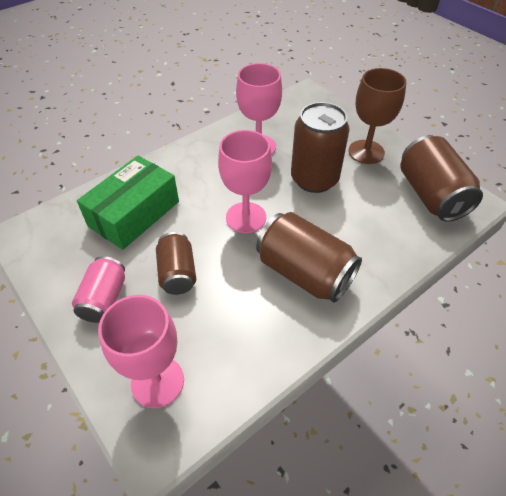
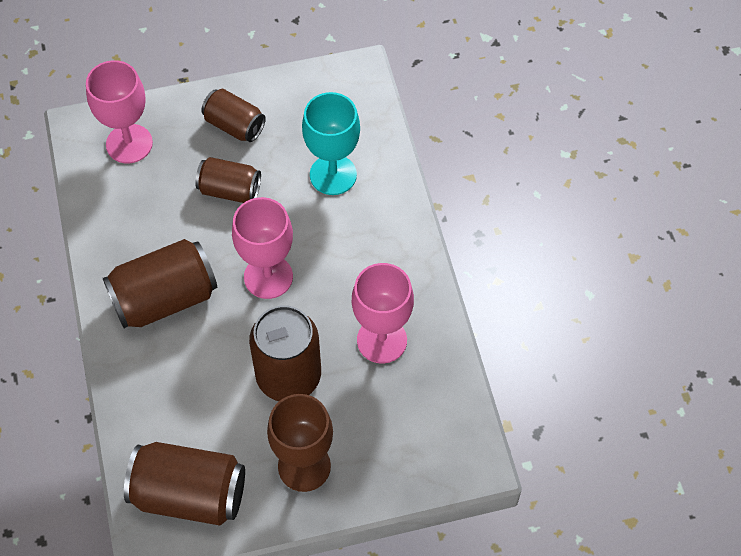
camera: 115 degrees right, 10 degrees up
pink can [72,256,125,323] -> brown can [201,89,266,142]
green box [77,156,179,250] -> turquoise goblet [302,92,360,195]

